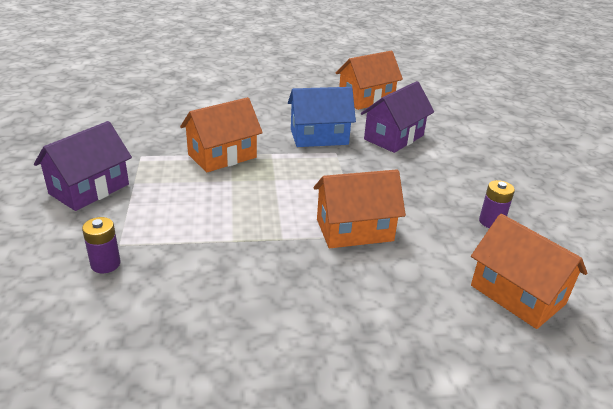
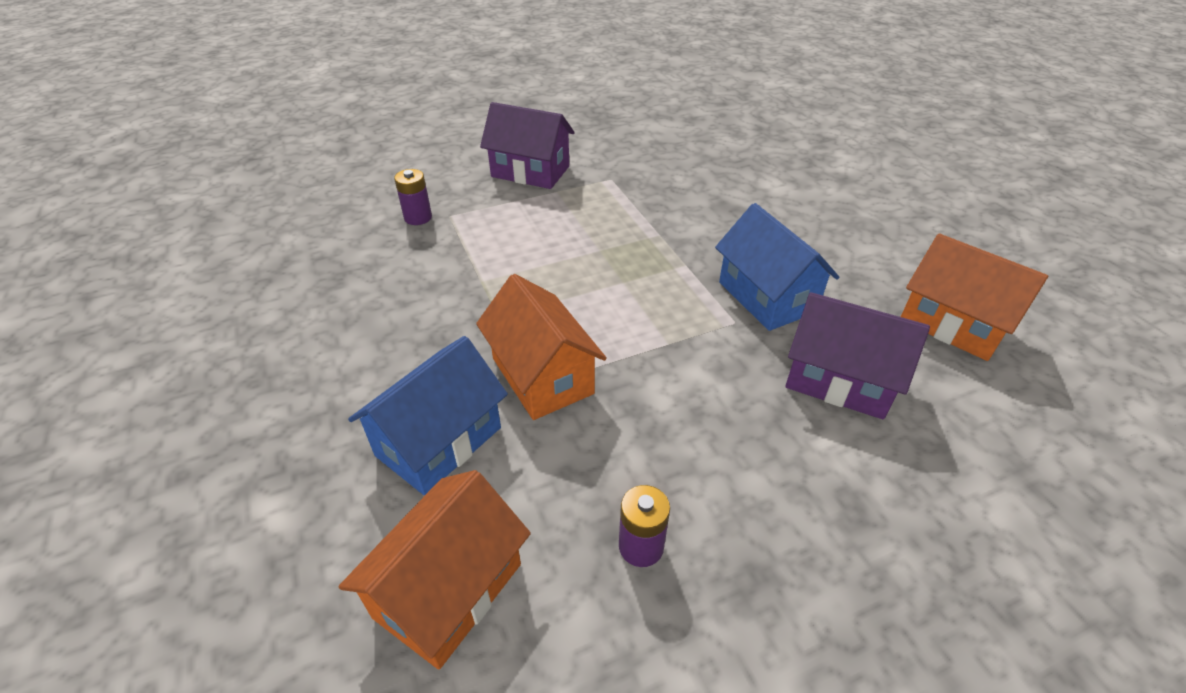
camera: 75 degrees right, 10 degrees up
orange house [180,97,263,172] -> none
none -> blue house [348,336,508,495]

